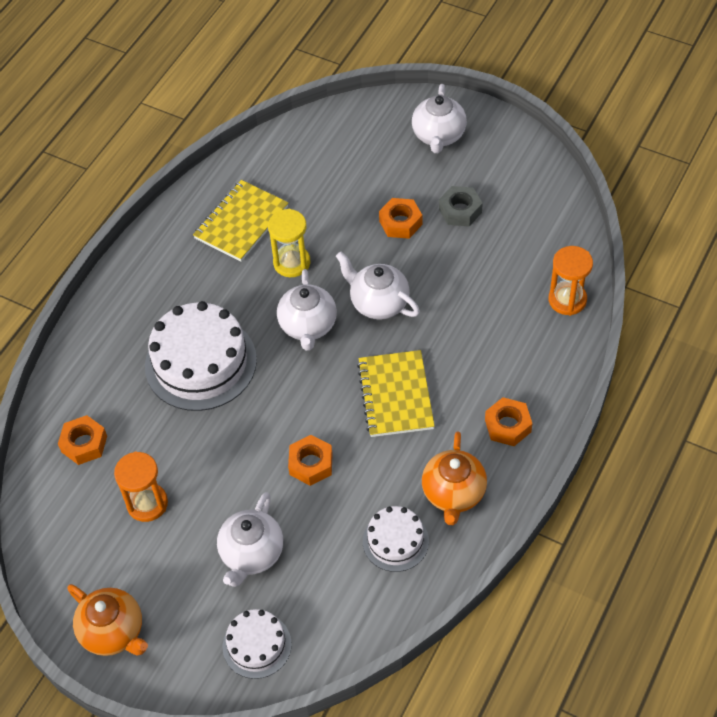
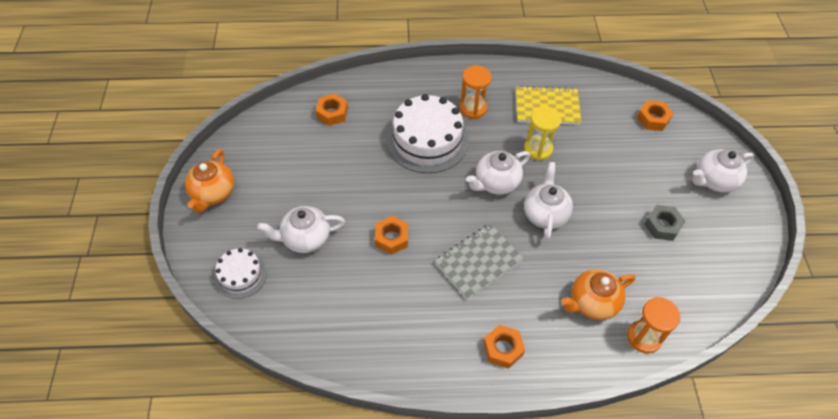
camera: 55 degrees right, 0 degrees up
orange hourglass [114,451,168,522] -> orange hourglass moved to [460,65,492,119]
yellow notebook [357,350,435,437] -> grey notebook [435,223,524,300]
white cake [363,506,429,572] -> none
orange nut [379,198,422,239] -> orange nut moved to [637,100,674,131]
orange teapot [422,432,487,525] -> orange teapot moved to [561,269,636,320]

